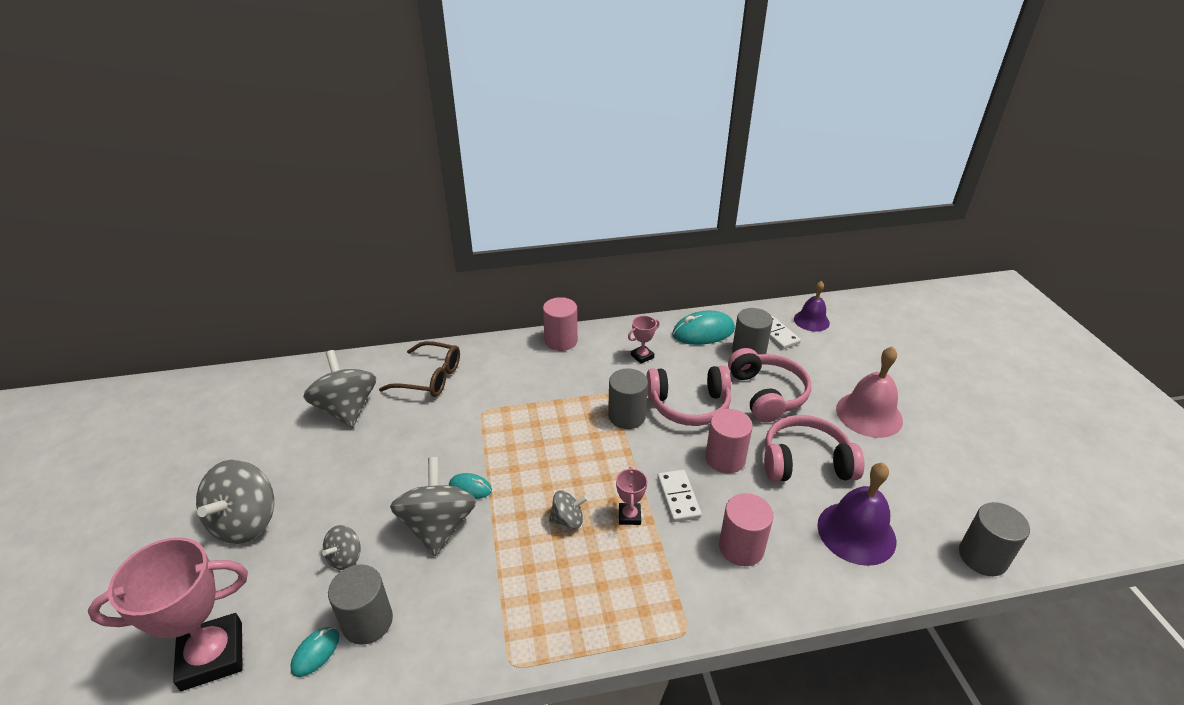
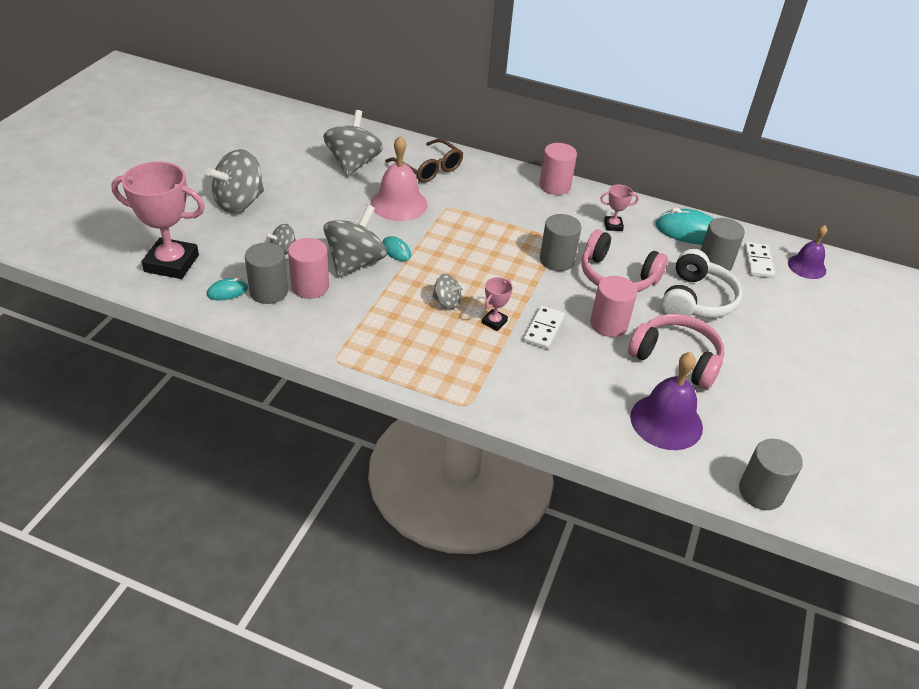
camera: 30 degrees right, 5 degrees up
pink cylinder [719,493,774,566] -> pink cylinder moved to [288,238,329,299]
pink headphones [728,348,811,423] -> white headphones [661,249,742,318]
pink bell [836,346,903,438] -> pink bell moved to [370,136,428,221]

